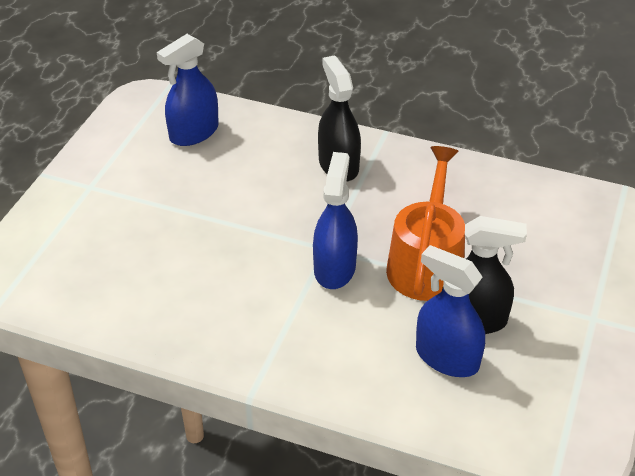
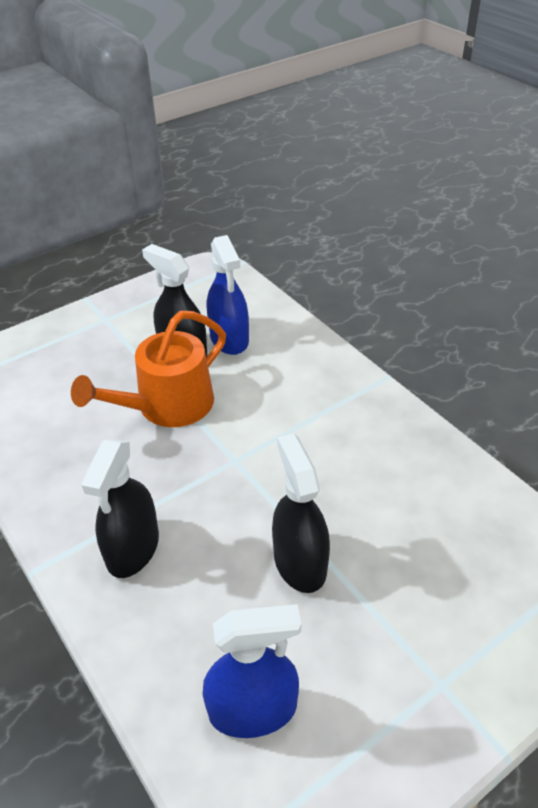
camera: 145 degrees left, 0 degrees up
blue spray bottle [313,152,358,289] -> none
none -> black spray bottle [272,434,330,593]

